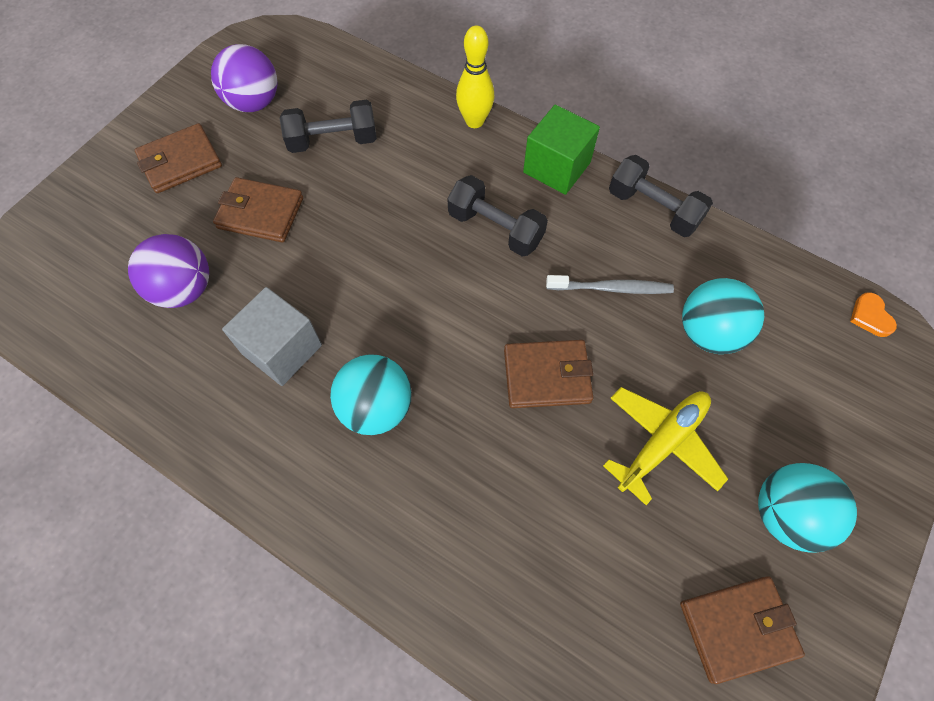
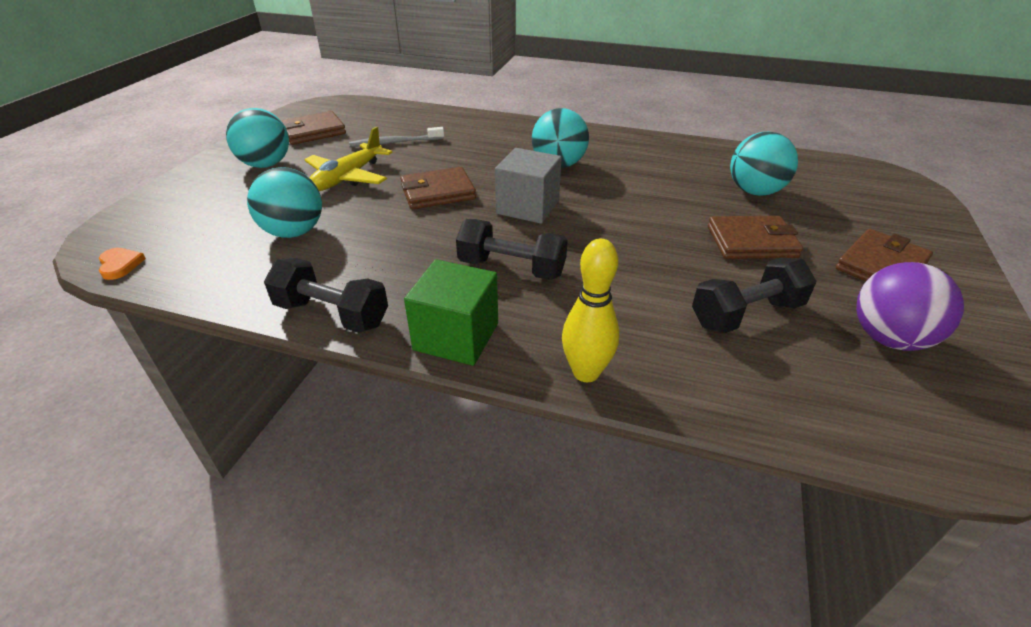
camera: 165 degrees right, 25 degrees down
purple ball [128,234,209,308] -> turquoise ball [730,131,798,196]
grey cube [222,287,322,386] -> grey cube moved to [495,148,562,224]
grey toothbrush [546,275,674,294] -> grey toothbrush moved to [349,127,444,147]

